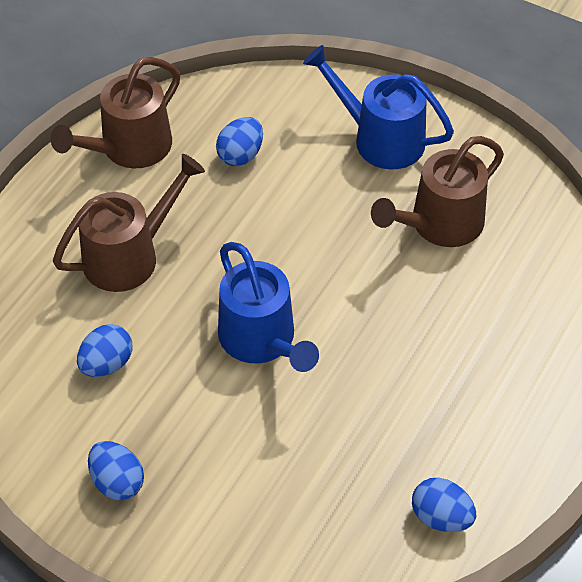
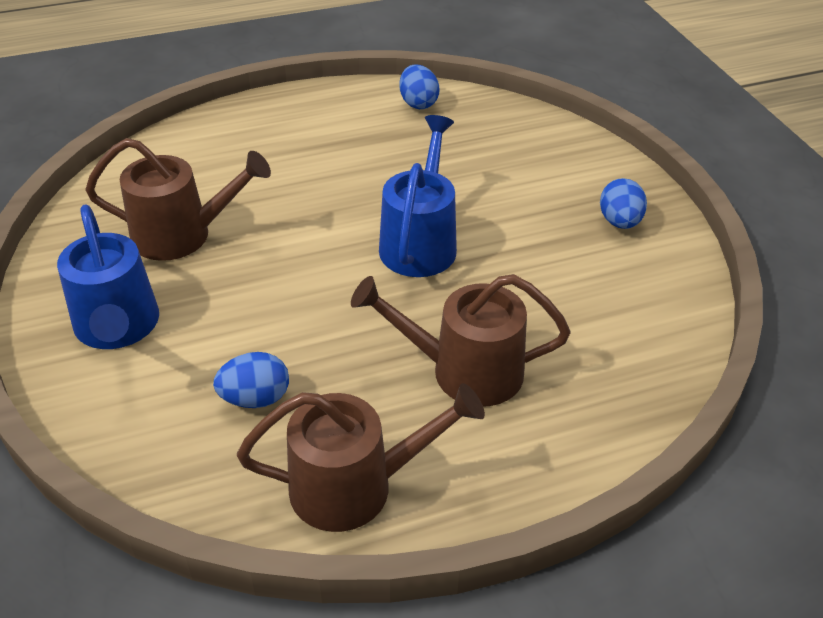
camera: 140 degrees left, 10 degrees down
blue egg [77,324,132,377] -> none

